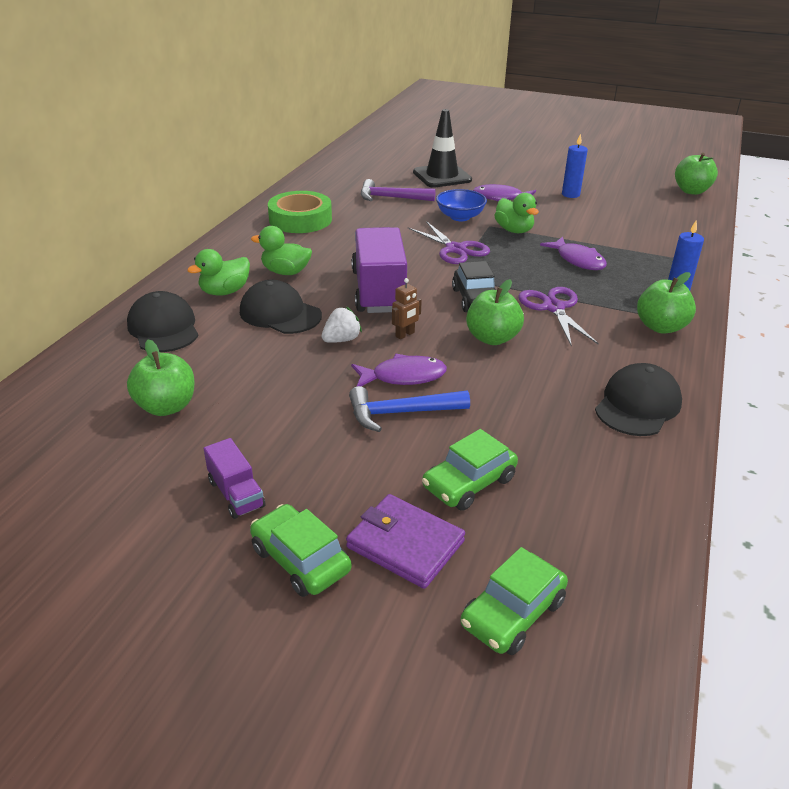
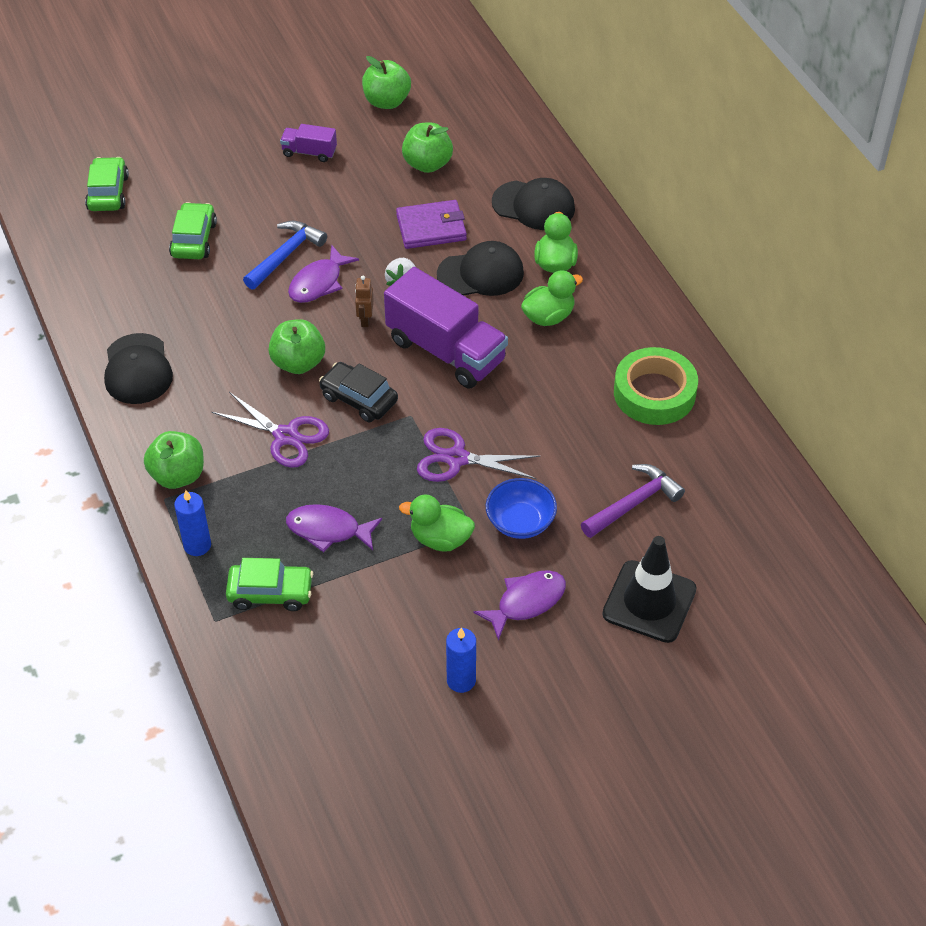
camera: 135 degrees right, 15 degrees up
green car [250,504,352,597] -> green car moved to [226,558,313,611]
purple wallet [346,494,465,589] -> purple wallet moved to [396,200,467,249]
green apple [675,153,718,195] -> green apple moved to [362,56,411,109]

